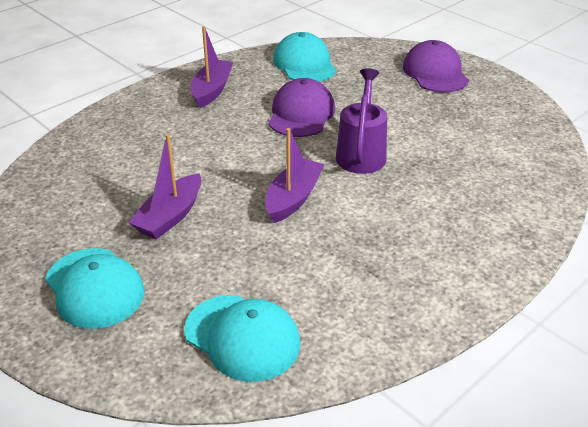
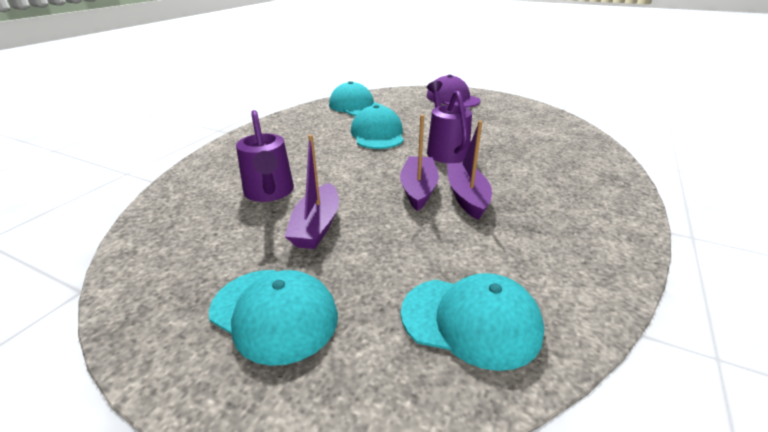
camera: 20 degrees left, 5 degrees down
purple boat [191,26,233,108] -> purple boat moved to [447,121,492,220]
purple cap [268,78,335,137] -> turquoise cap [351,105,404,149]
none -> purple watering can [236,110,294,202]

